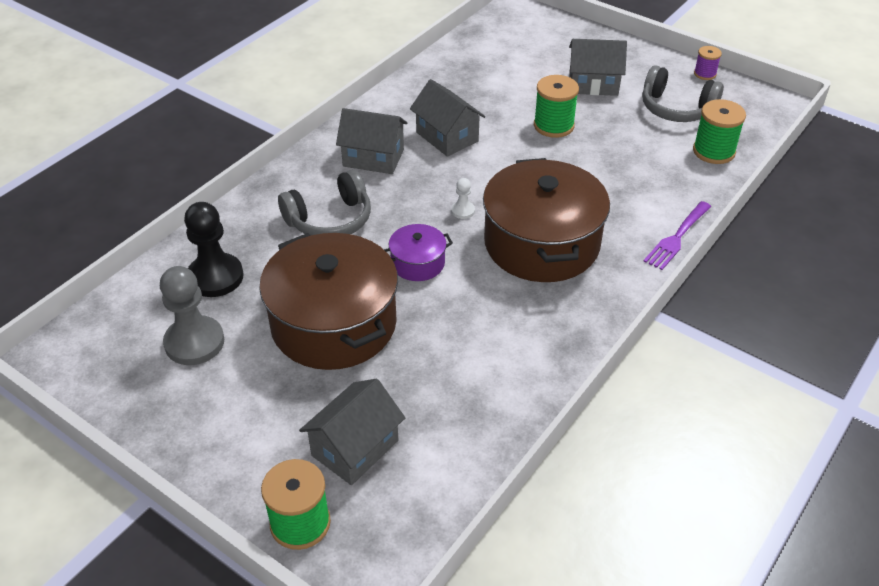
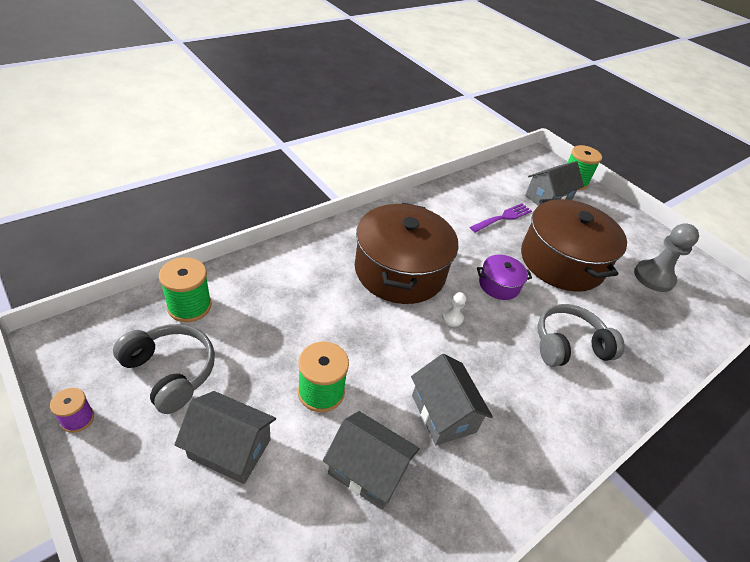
camera: 170 degrees left, 0 degrees up
black pawn [184,202,244,297] -> none
grey house [336,108,407,174] -> grey house moved to [323,411,420,510]
purple fork [643,201,711,270] -> purple fork moved to [470,203,532,232]

